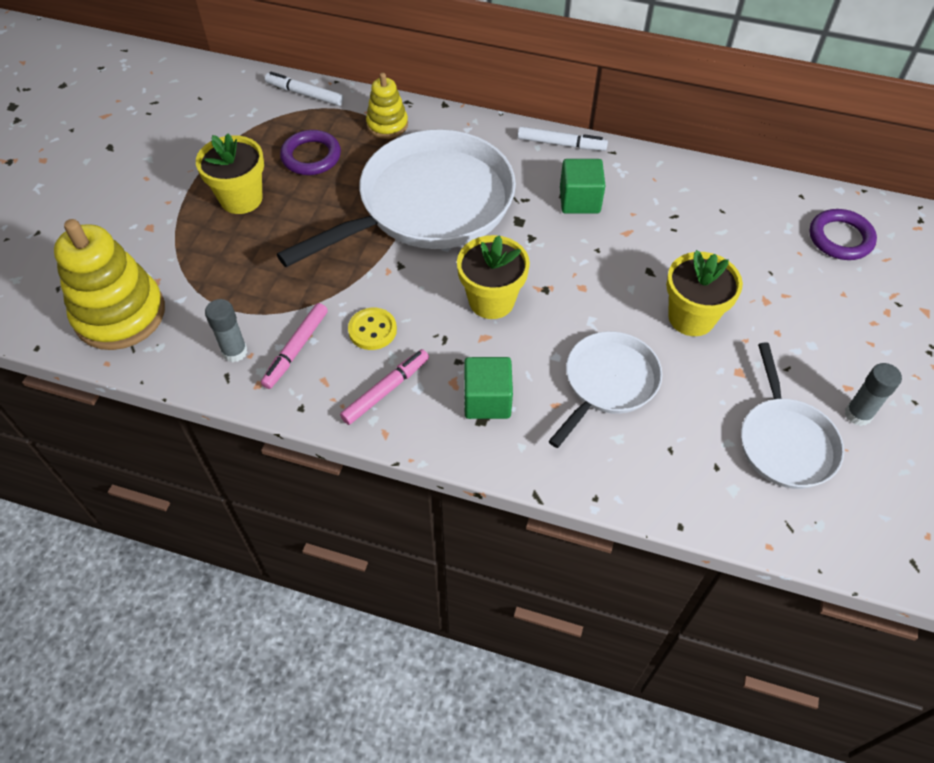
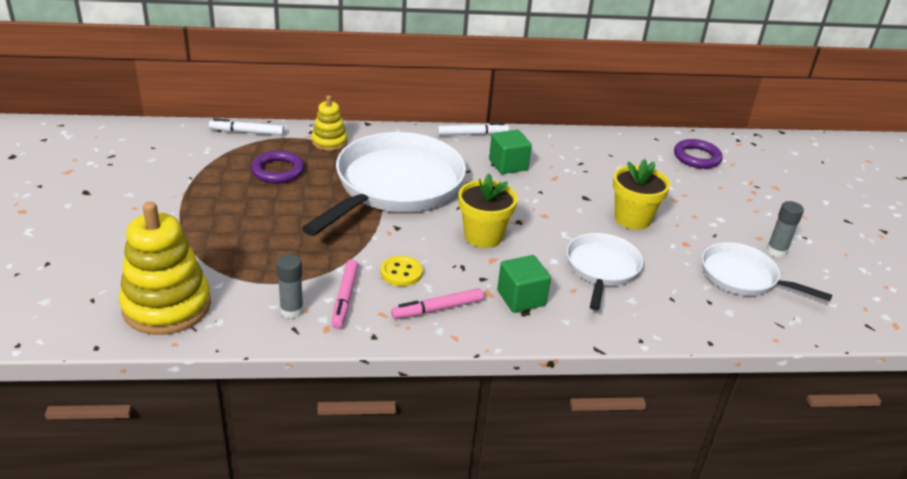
camera: 25 degrees left, 20 degrees down
yellow flower pot [196,133,264,214] -> none
pink marker [340,349,429,425] -> pink marker turned 135 degrees counterclockwise [391,288,484,319]
white pan [741,342,844,489] -> white pan turned 150 degrees clockwise [702,242,832,301]

